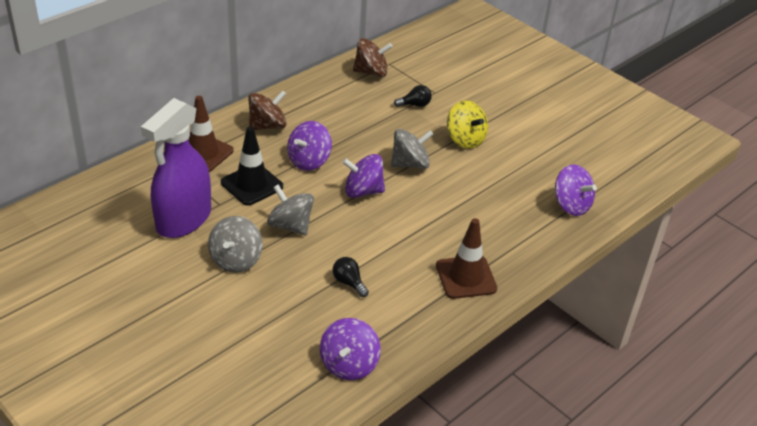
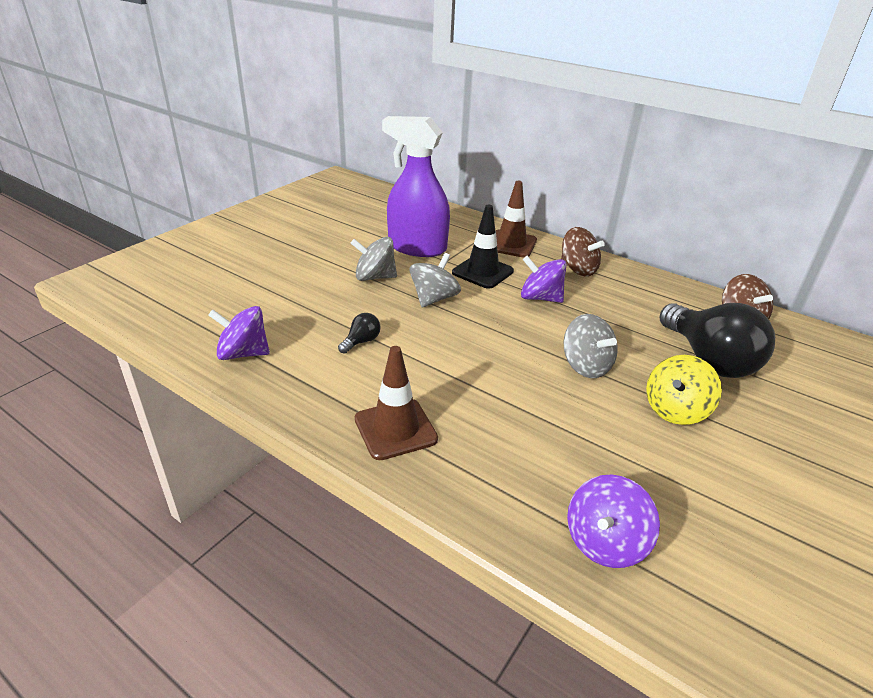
camera: 80 degrees right, 5 degrees down
purple spinning top [342,154,385,198] -> none
black light bulb [394,85,432,107] -> black light bulb [660,303,775,378], size x2.45

